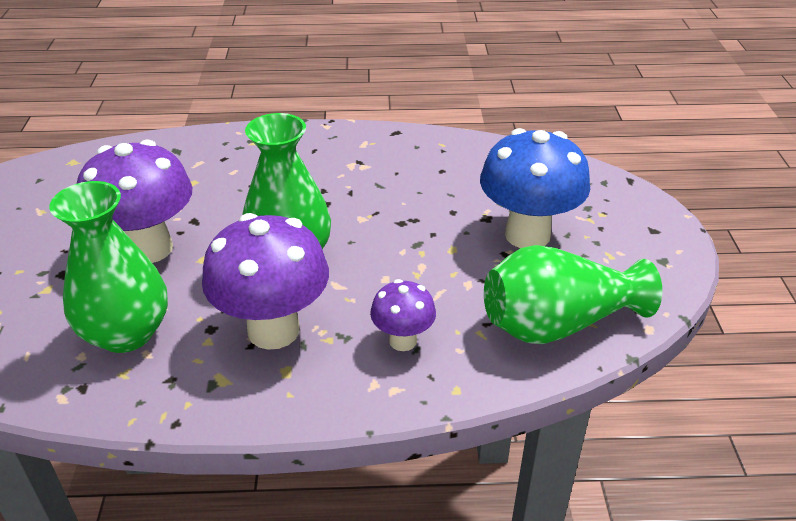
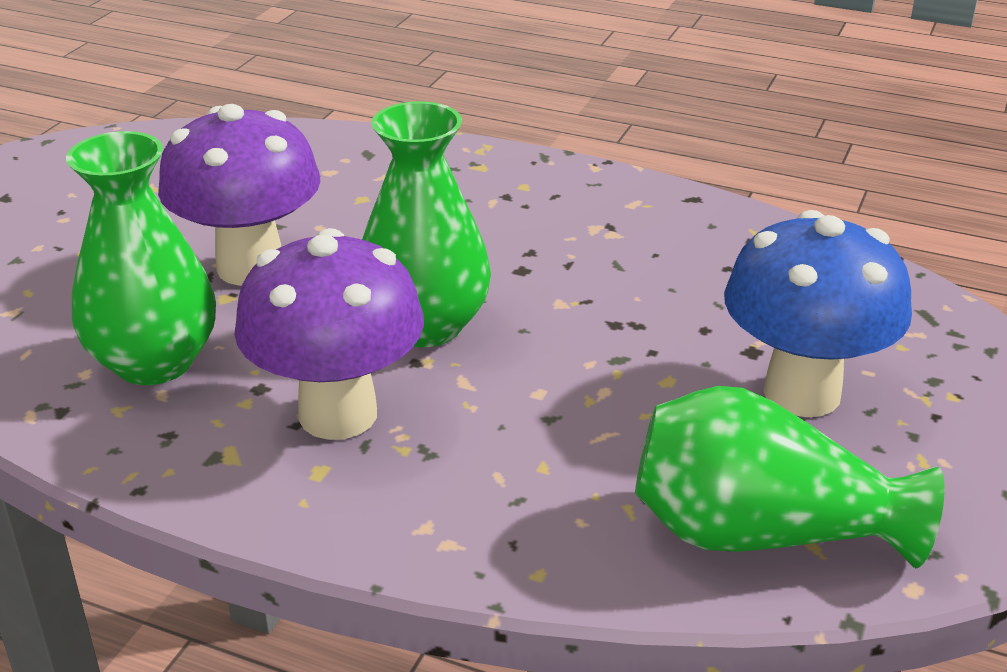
camera: 25 degrees right, 5 degrees down
purple mushroom [370,279,436,351] -> none

